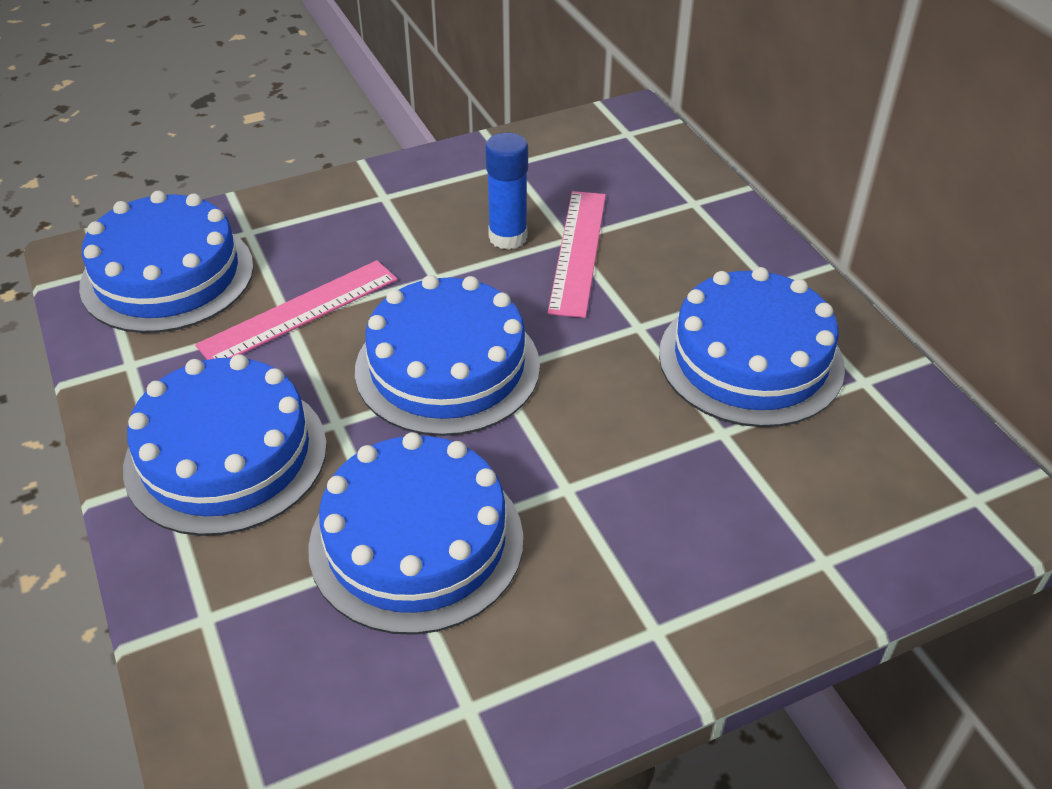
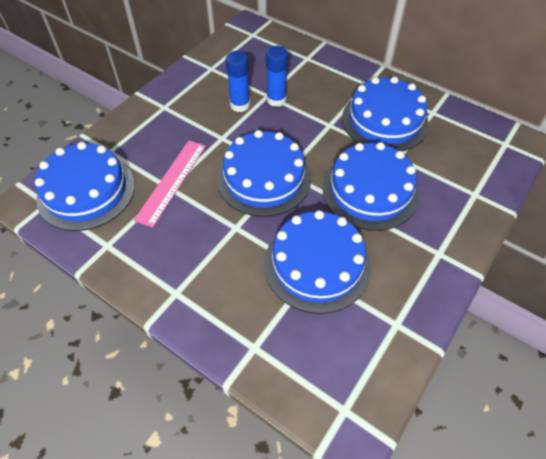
camera: 30 degrees left, 10 degrees up
blue cake [123,354,327,536] -> blue cake moved to [322,142,419,231]
pink ruler [548,191,606,318] -> blue glue stick [266,46,288,107]

